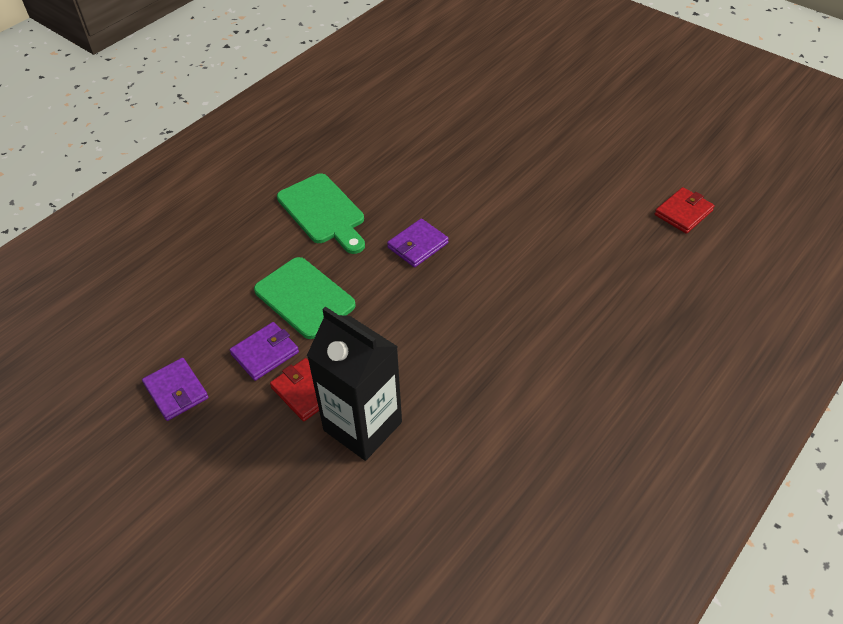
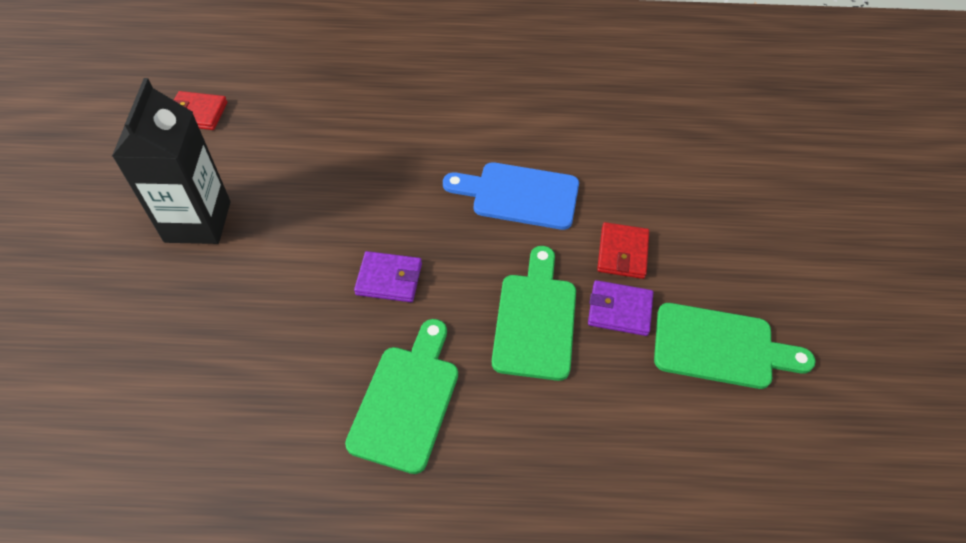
camera: 130 degrees left, 5 degrees up
purple wallet [142,358,208,421] -> green cutting board [654,303,816,389]
black carton [307,307,402,461] -> black carton moved to [112,78,231,244]
none -> blue cutting board [443,162,579,230]

